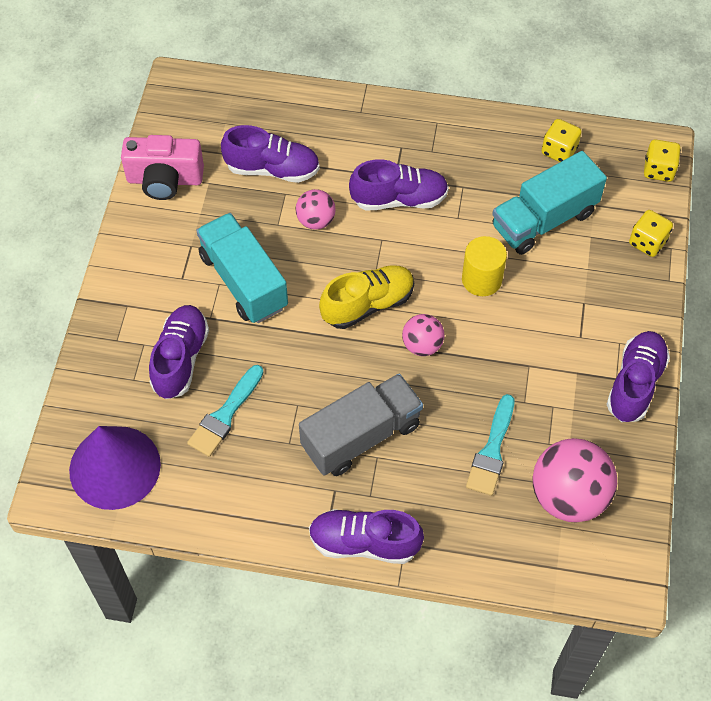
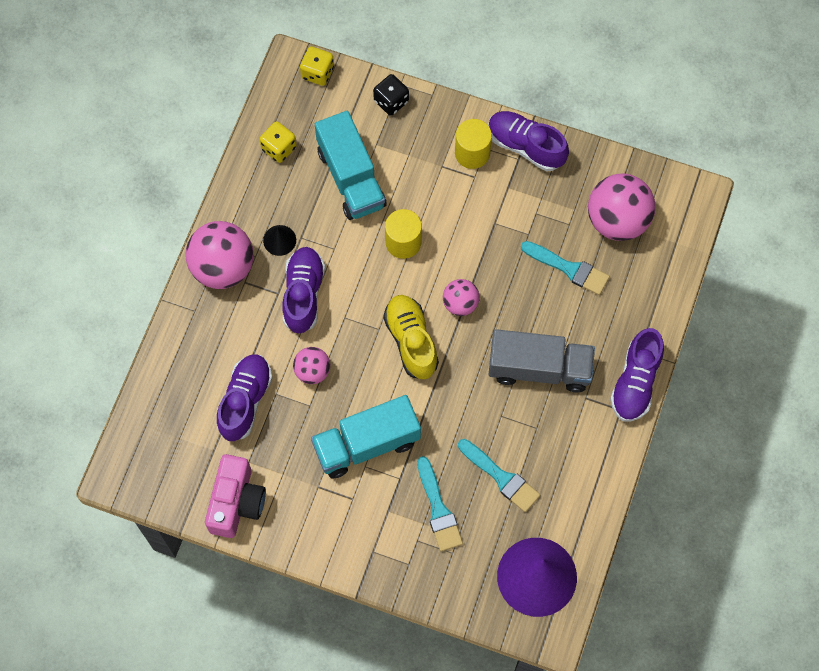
camera: 80 degrees left, 10 degrees up
purple shoe [149,305,209,399] -> turquoise brush [417,456,463,551]
grey truck [299,374,423,476] -> grey truck turned 120 degrees clockwise [489,329,595,393]
yellow dice [629,210,673,257] -> black dice [373,74,409,116]
none -> pink ball [186,221,254,289]
none -> black cone [263,225,296,256]
none -> yellow cylinder [455,119,492,169]

